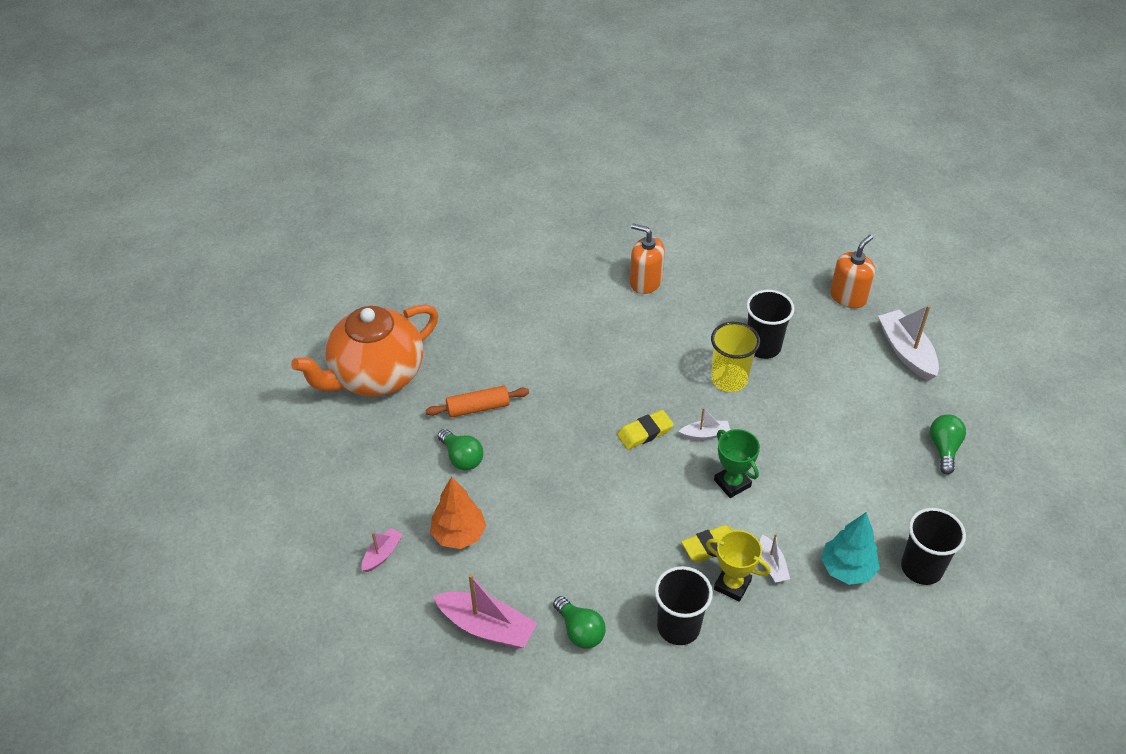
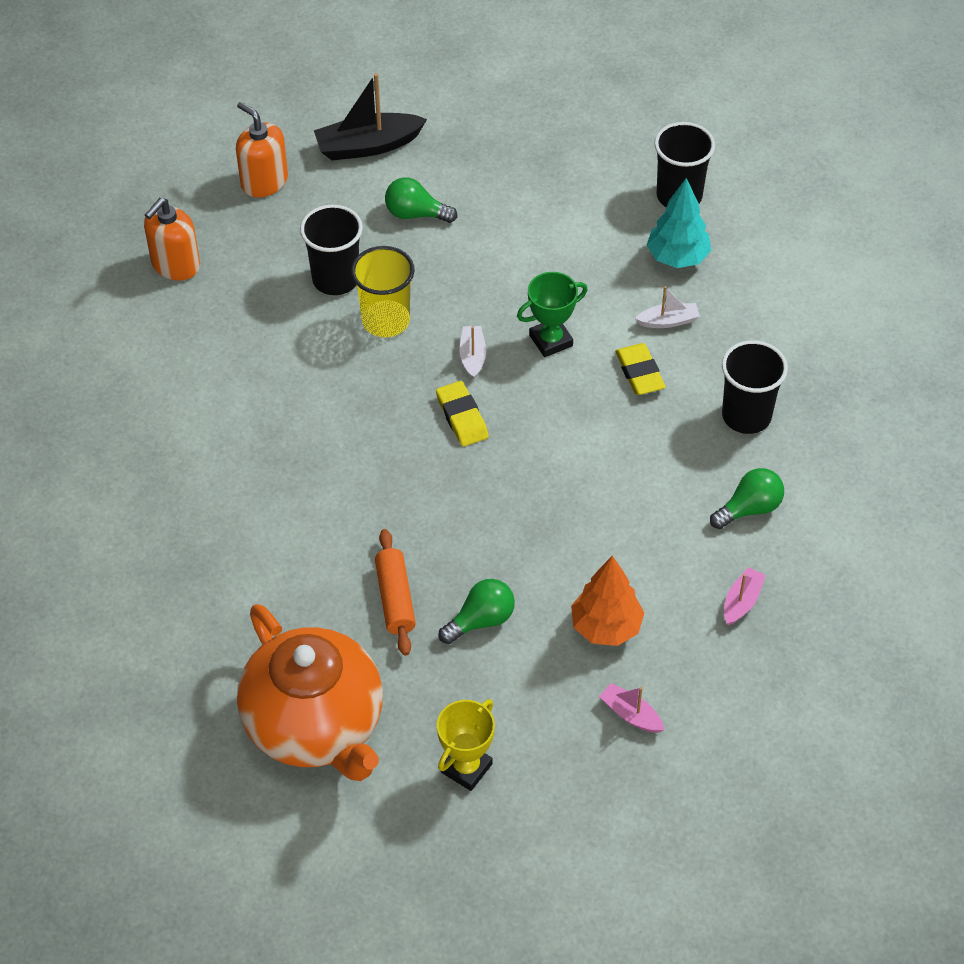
camera: 85 degrees left, 5 degrees up
pink boat [433,574,537,649] -> pink boat [724,567,766,625], size x0.54
orange soap dispenser [630,224,665,294] -> orange soap dispenser moved to [144,198,200,281]
yellow trophy [706,530,770,602] -> yellow trophy moved to [437,699,495,791]
white boat [878,305,939,381] -> black boat [314,73,427,160]
green light bulb [930,414,966,475] -> green light bulb moved to [385,177,458,223]

